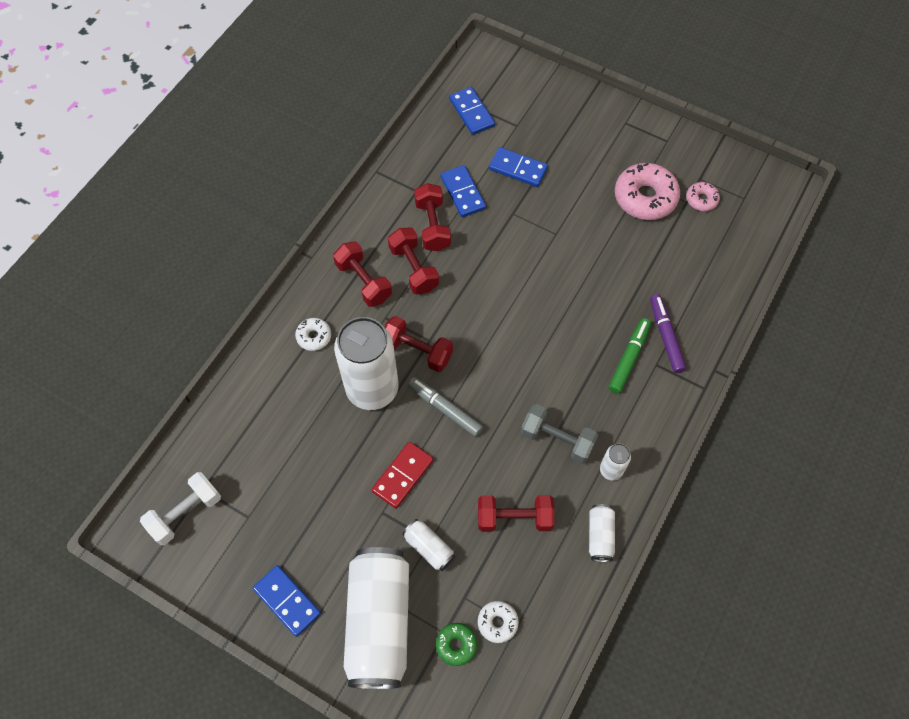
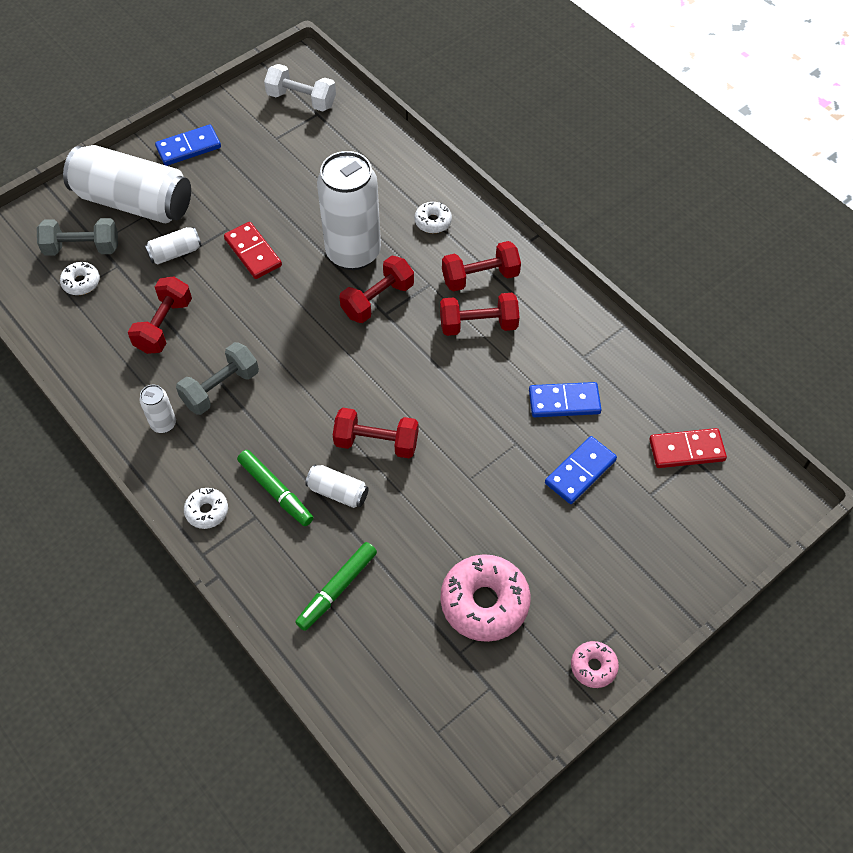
camera: 110 degrees right, 5 degrees down
white dumbbell [140,472,221,545] -> white dumbbell turned 45 degrees counterclockwise [264,64,336,112]
grey marker [408,377,483,437] -> none
red dumbbell [414,183,451,251] -> red dumbbell moved to [333,408,418,458]
green donut [436,623,477,666] -> grey dumbbell [37,218,118,256]
blue domino [449,87,495,135] -> red domino [649,428,727,468]
white can [589,504,615,562] -> white can moved to [305,465,369,508]
purple marker [650,294,686,373] -> none
pink donut [686,182,720,211] -> pink donut moved to [571,641,619,688]
none -> white donut [184,488,228,529]
none -> green marker [295,542,377,631]

